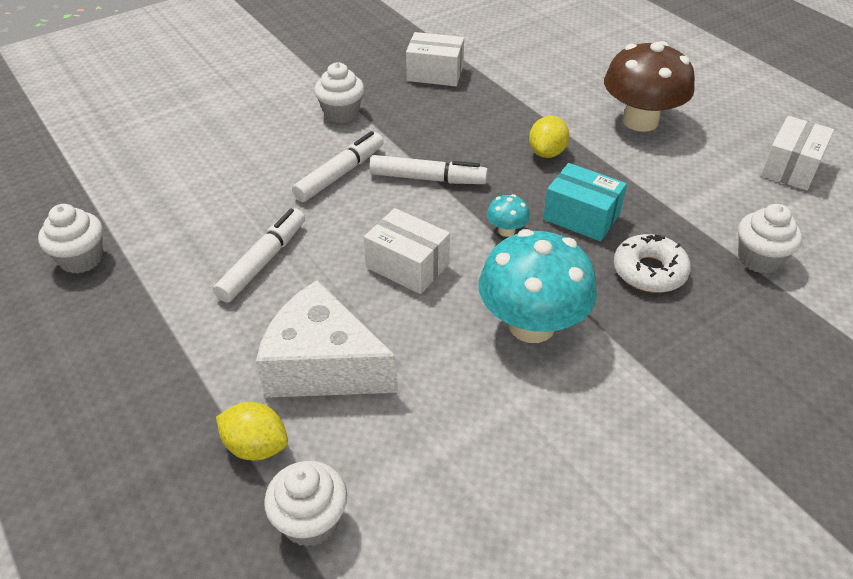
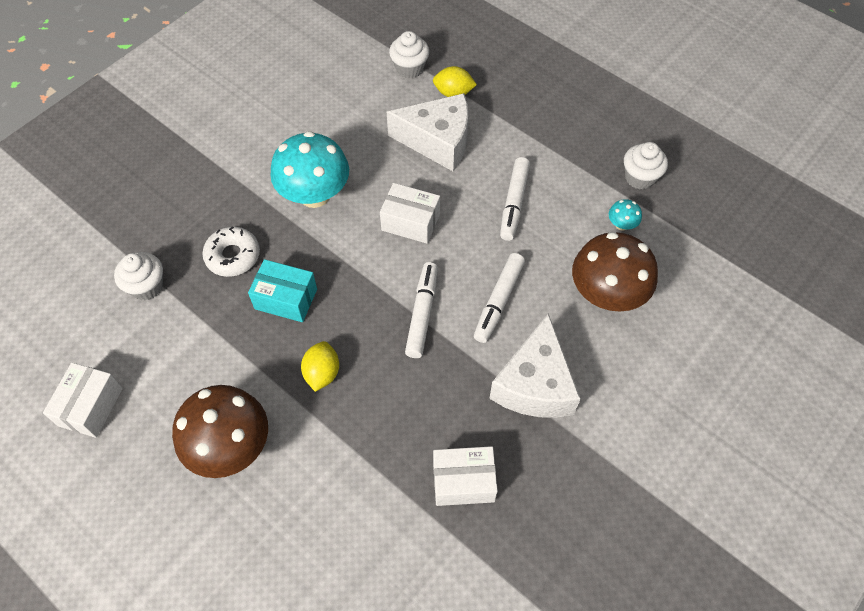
camera: 165 degrees right, 15 degrees up
white cupcake [314,62,364,123] -> white cheese [489,313,581,418]
white marker [369,155,488,184] -> white marker turned 105 degrees clockwise [405,262,438,358]
turquoise mushroom [487,194,530,237] -> turquoise mushroom moved to [609,199,642,231]
none -> brown mushroom [572,232,658,312]

